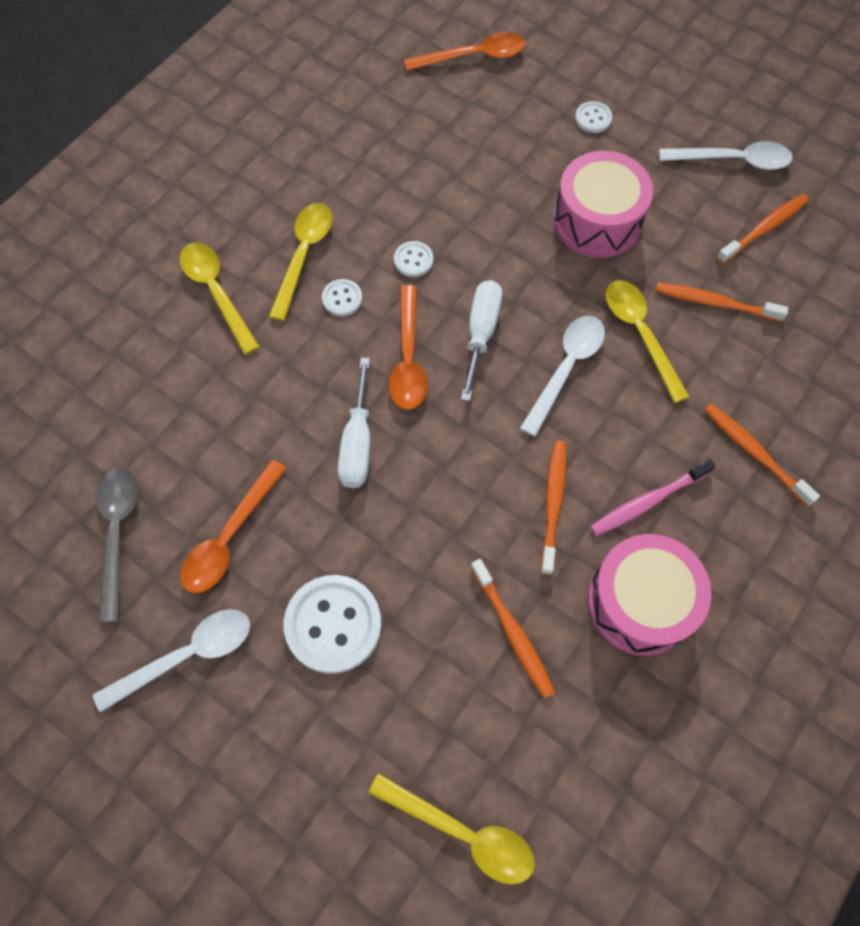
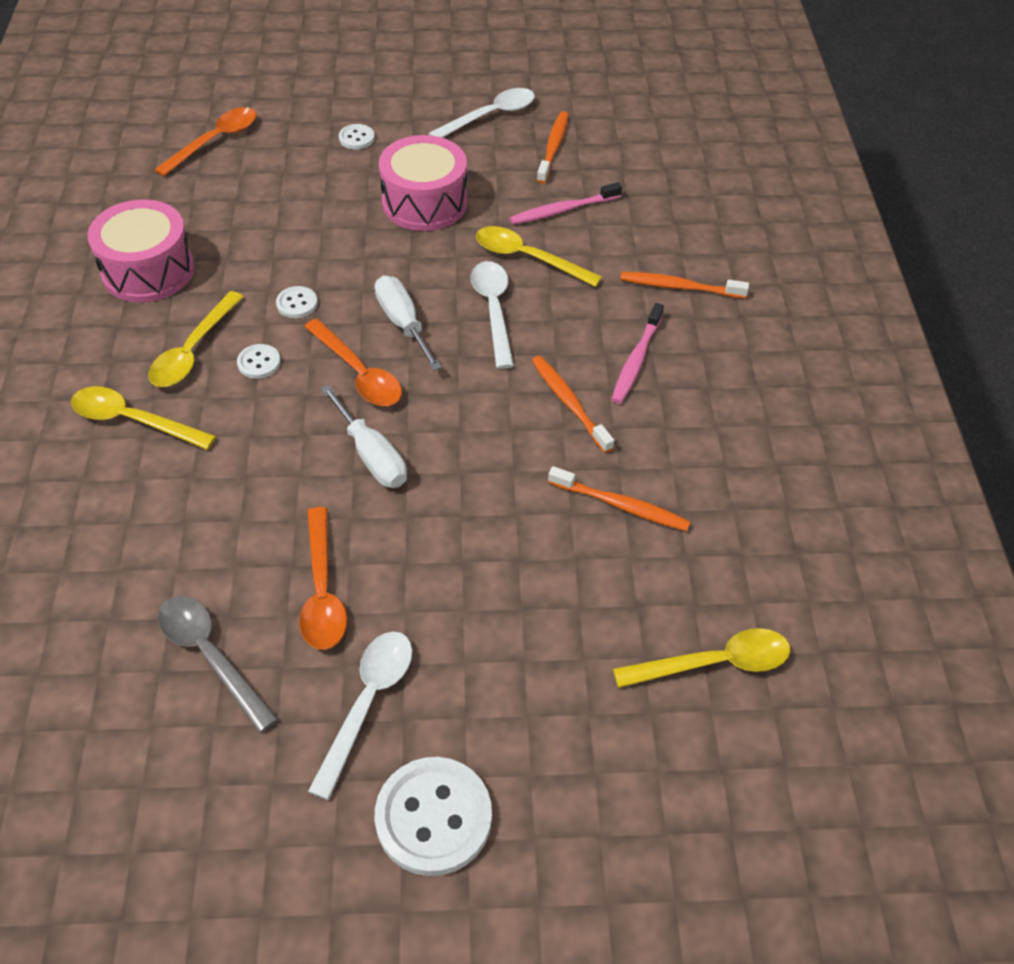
camera: 40 degrees left, 15 degrees down
yellow spoon [269,203,332,321] -> yellow spoon turned 135 degrees counterclockwise [148,291,244,387]
white button [284,575,382,674] -> white button moved to [375,757,492,876]
pink drum [588,534,712,656] -> pink drum moved to [88,199,194,302]
orange toothbrush [655,283,788,322] -> pink toothbrush [510,182,622,225]

